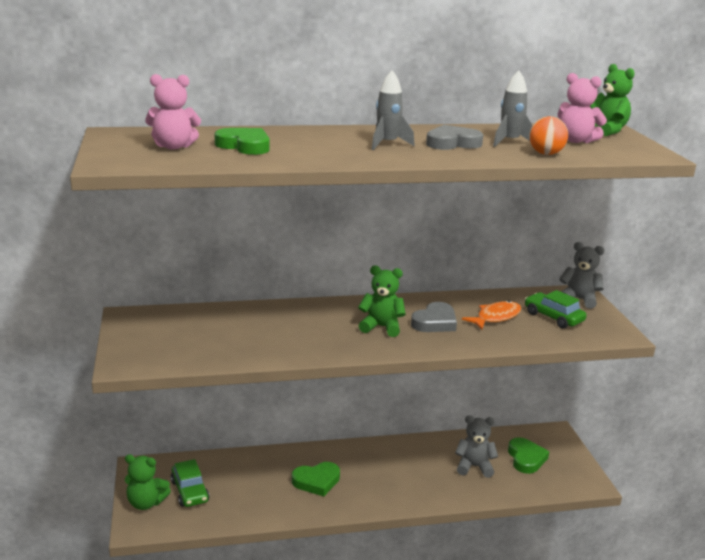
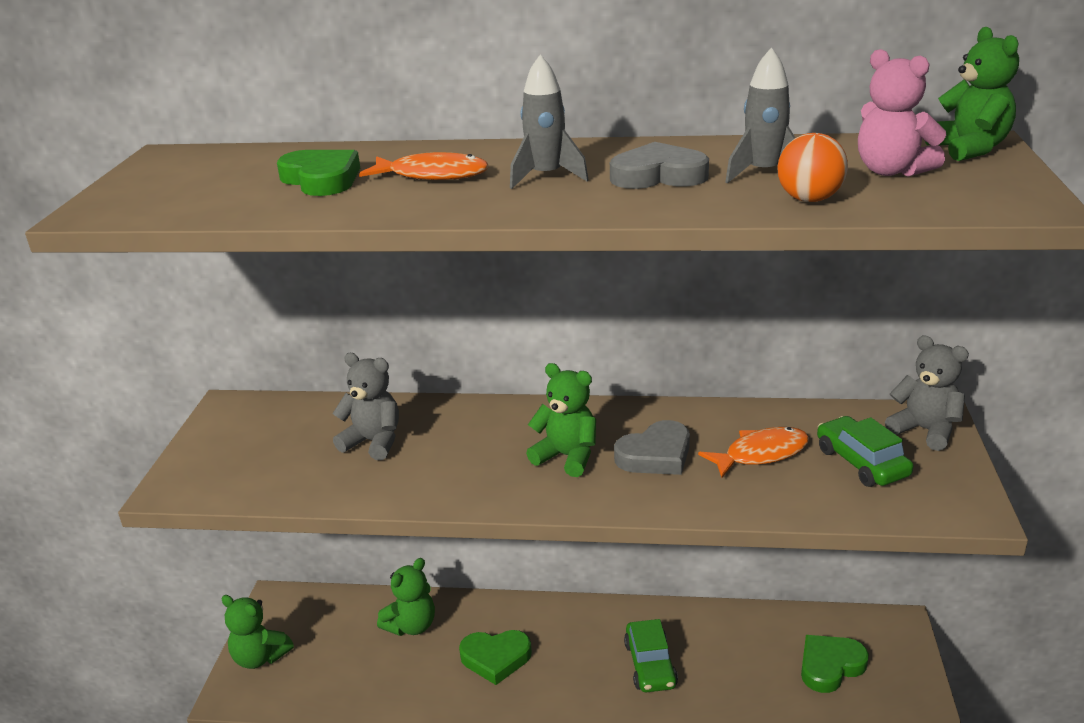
camera: 20 degrees right, 5 degrees up
pink teddy bear [145,74,201,150] -> none
green car [171,459,209,507] -> green car moved to [624,619,678,692]
grey teddy bear [455,415,498,478] -> grey teddy bear moved to [333,353,399,460]
green heart [508,437,549,474] -> green heart turned 135 degrees counterclockwise [801,635,869,693]
none -> orange fish [359,152,489,180]
none -> green teddy bear [377,558,435,636]

